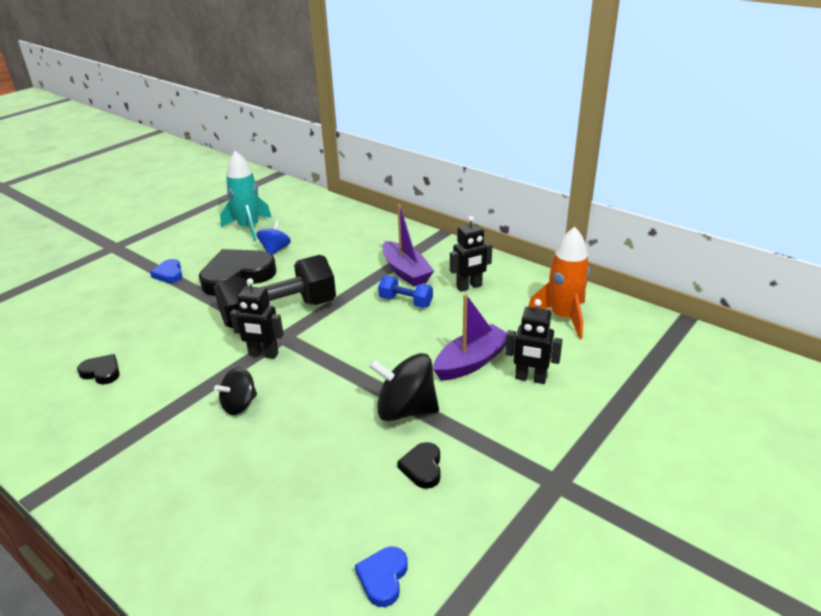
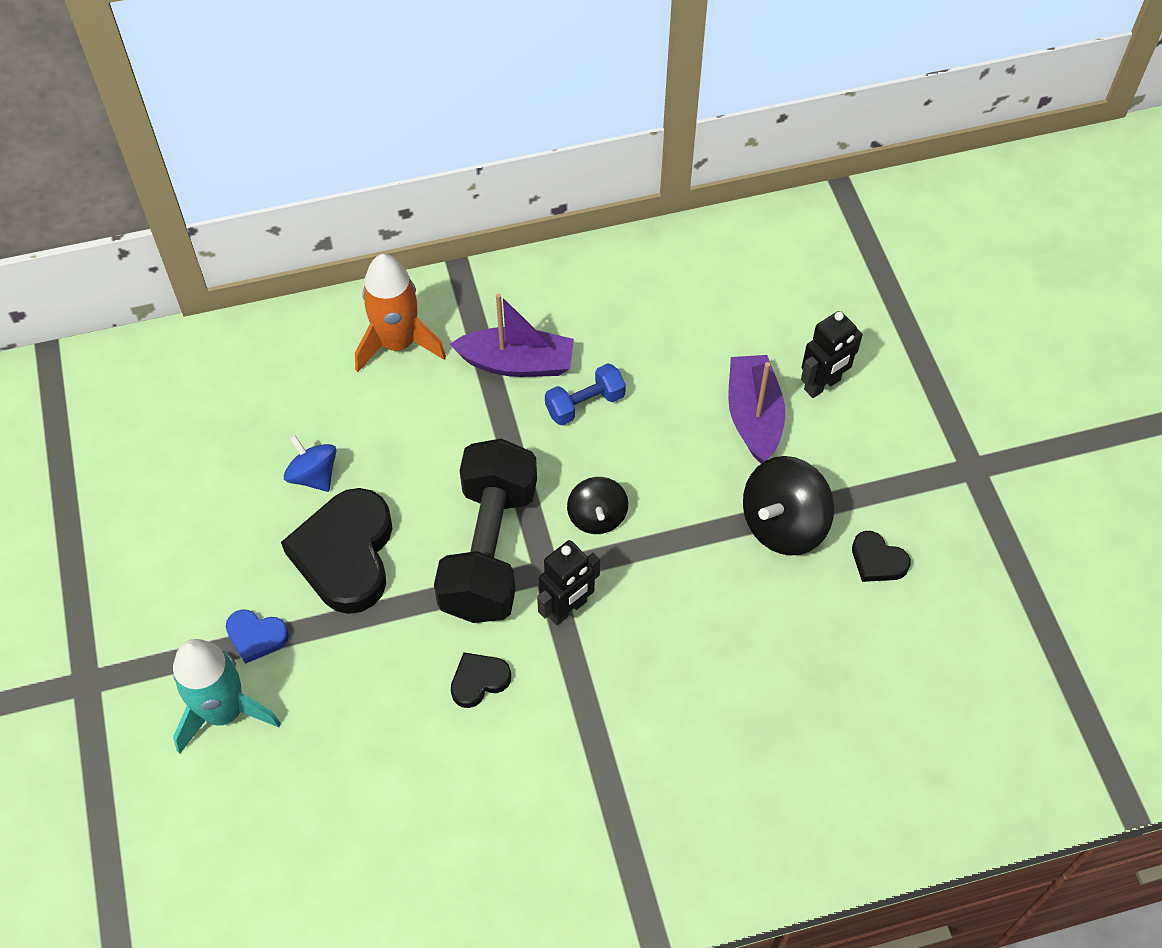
camera: 55 degrees left, 25 degrees up
black heart [77,354,120,384] -> black heart moved to [451,652,511,708]
black spinning top [214,367,257,415] -> black spinning top moved to [567,477,628,534]
turquoise rocket [220,151,272,241] -> turquoise rocket moved to [173,639,281,754]
blue heart [355,547,408,607] -> none
black robot [450,216,492,292] -> none
orange rocket [528,227,590,339] -> orange rocket moved to [355,254,446,372]

